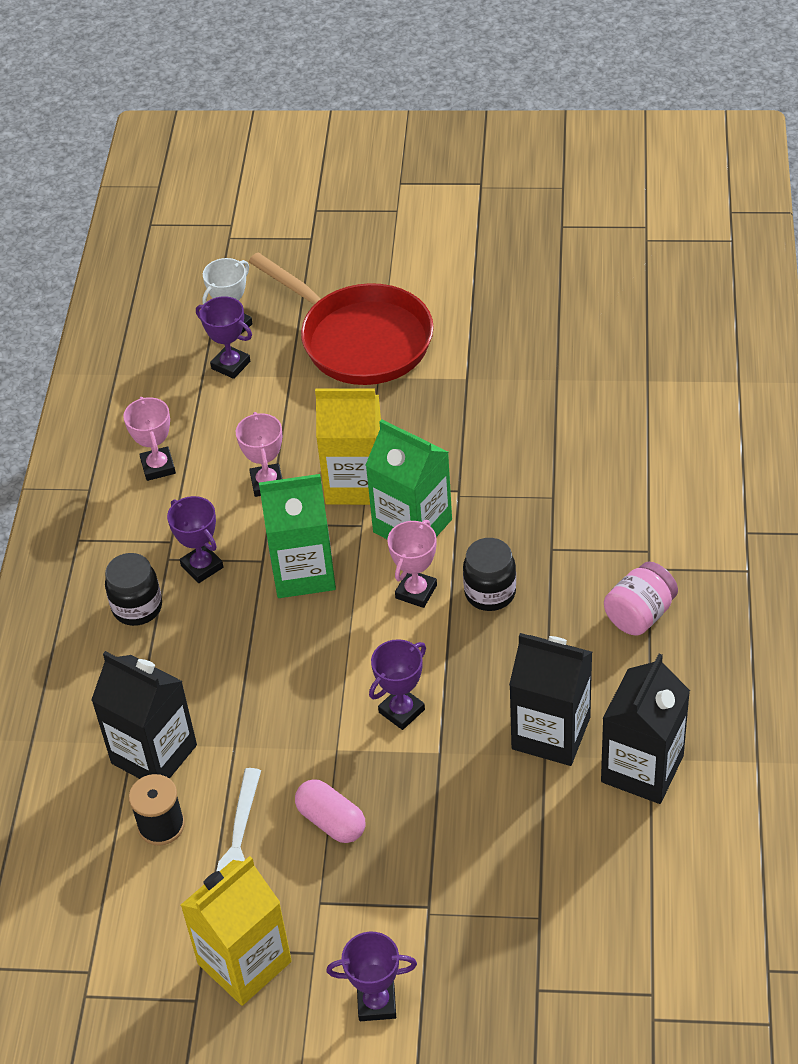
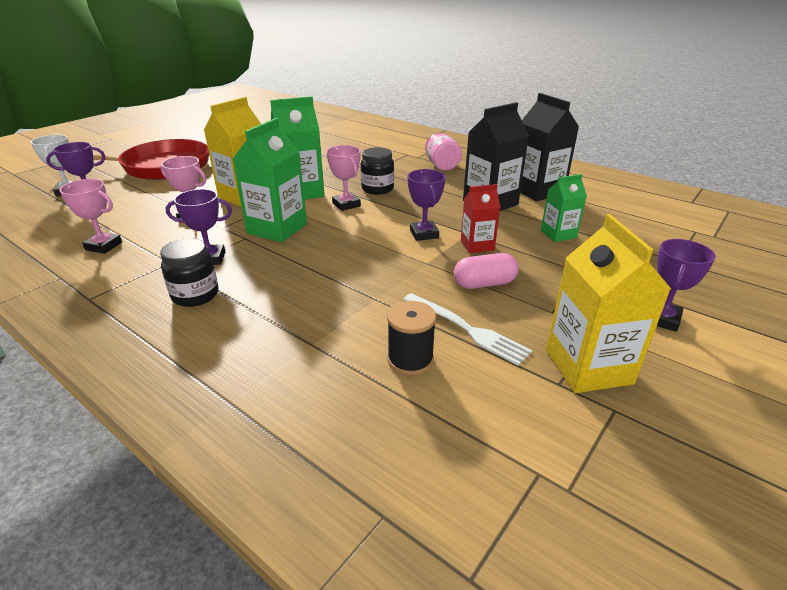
camera: 60 degrees left, 15 degrees down
black carton [91,651,197,779] -> none
none -> red carton [461,184,500,253]
none -> green carton [541,174,587,242]

